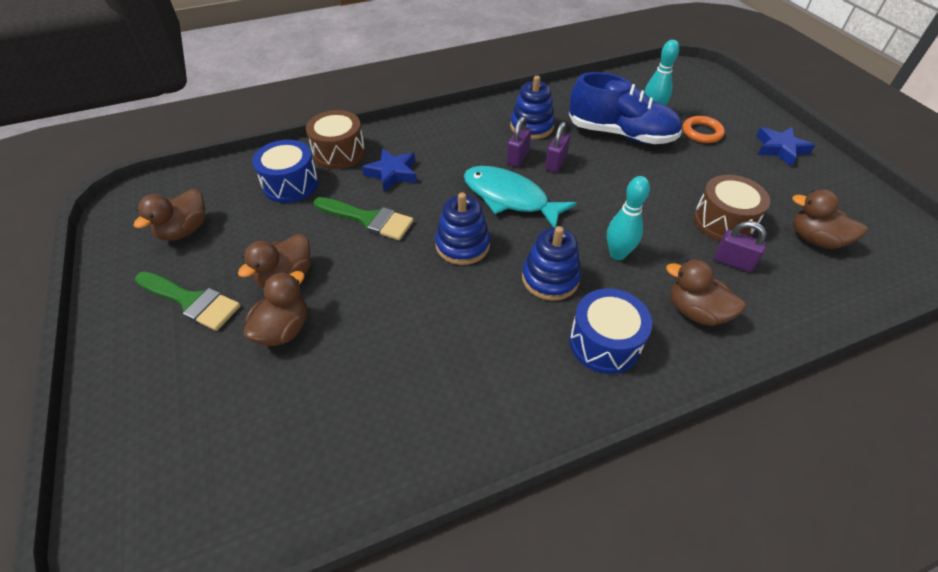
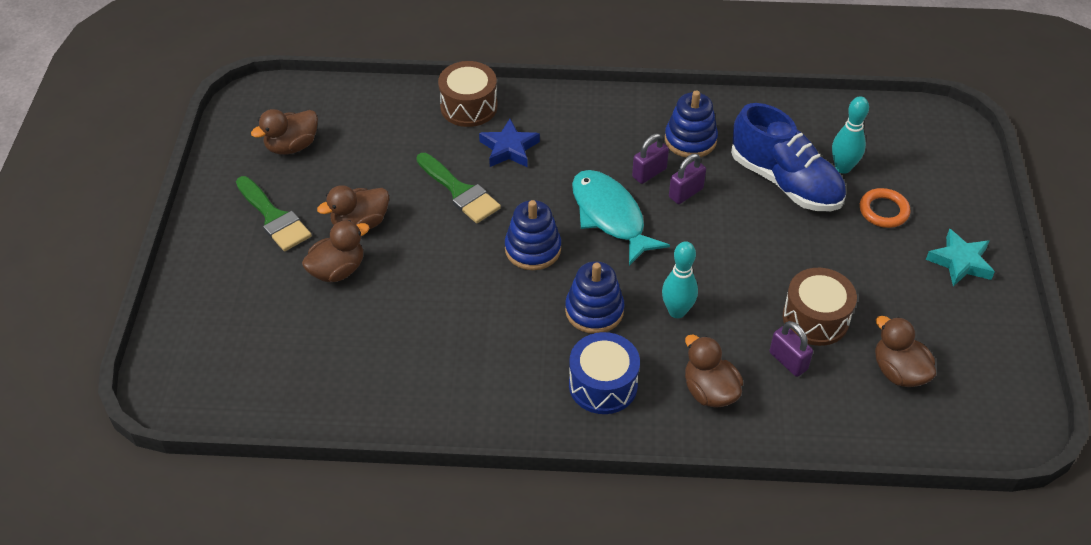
camera: 25 degrees right, 0 degrees up
blue drum [252,140,319,203] -> none
blue star [756,127,815,167] -> turquoise star [926,229,995,287]

